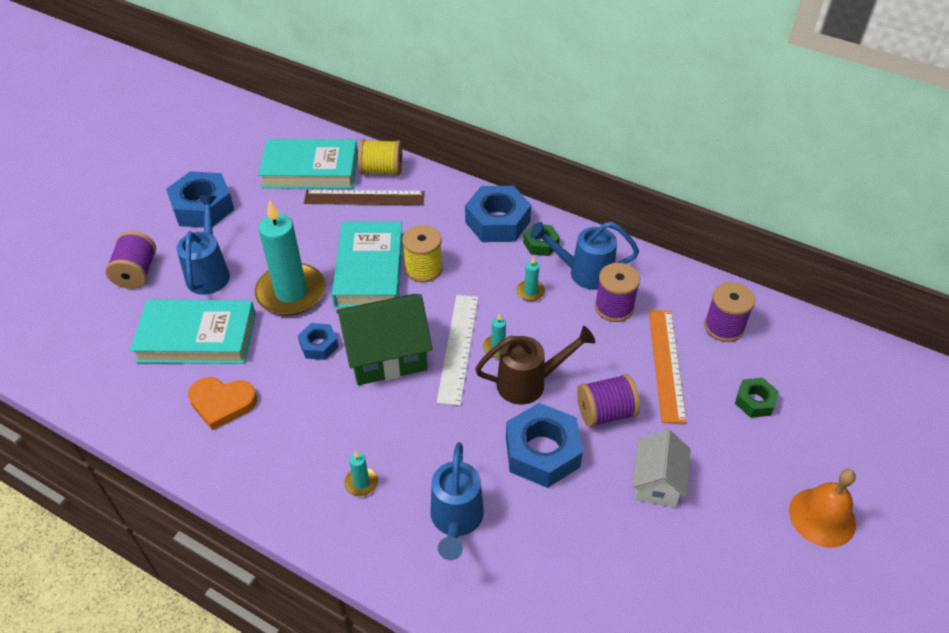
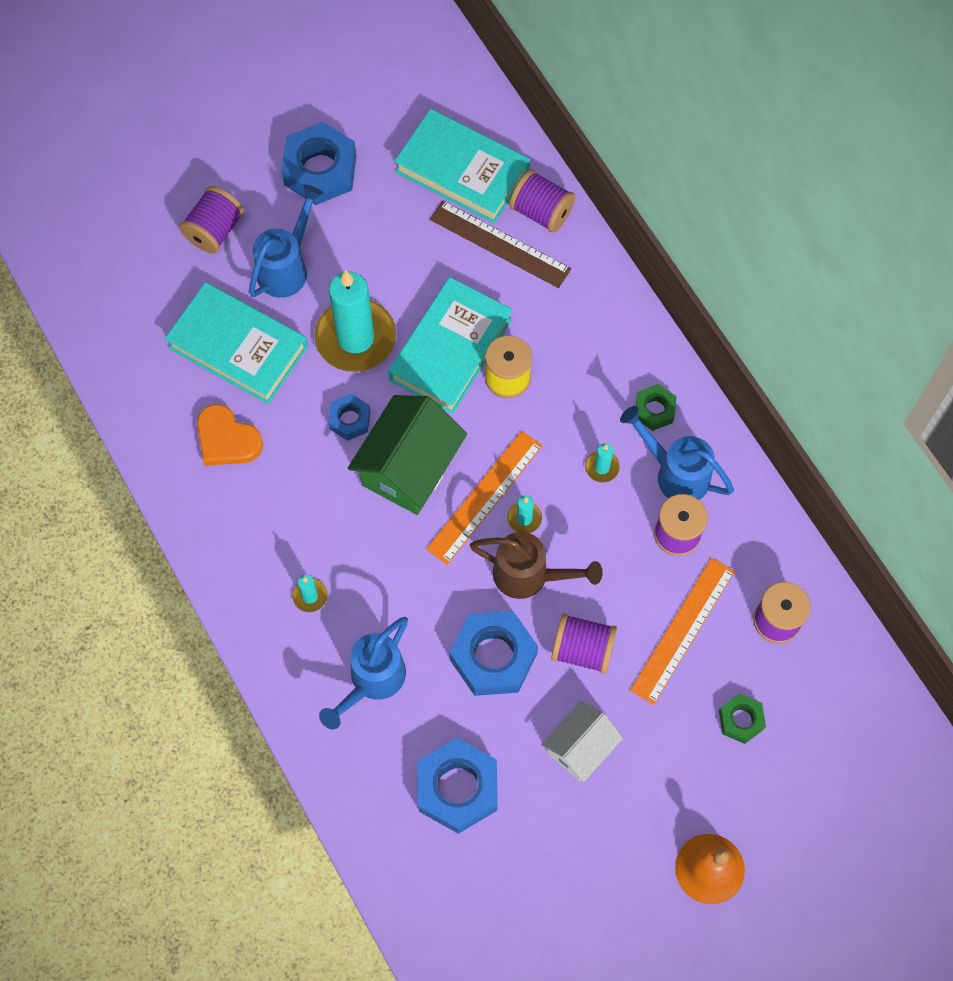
camera: 30 degrees right, 20 degrees up
green house [336,294,433,385] -> green house turned 75 degrees counterclockwise [348,395,467,515]
yellow spool [358,139,402,176] -> purple spool [509,170,575,233]
white ruler [437,295,478,406] -> orange ruler [426,431,543,565]
blue nut [465,186,531,242] -> blue nut moved to [418,738,498,834]

